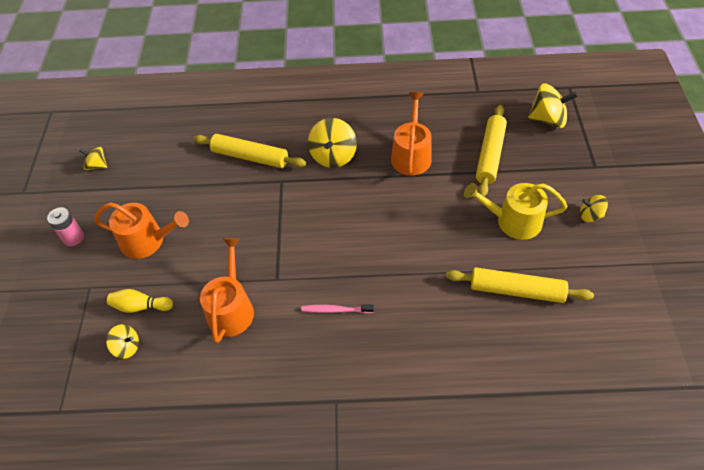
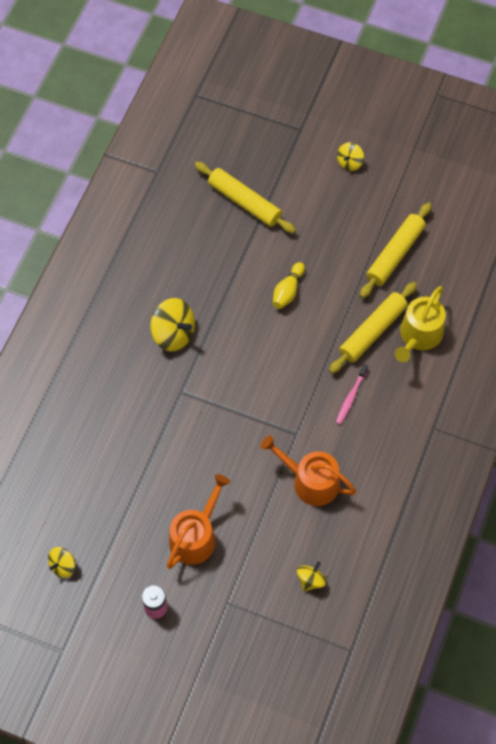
camera: 70 degrees left, 10 degrees up
yellow bowling pin [107,289,173,313] -> yellow bowling pin moved to [273,262,305,309]
yellow rolling pin [193,134,306,168] -> yellow rolling pin moved to [329,282,417,374]
orange watering can [391,92,432,176] -> none
yellow watering can [464,183,567,240] -> yellow watering can moved to [395,286,446,362]
yellow spinning top [528,83,578,128] -> none

